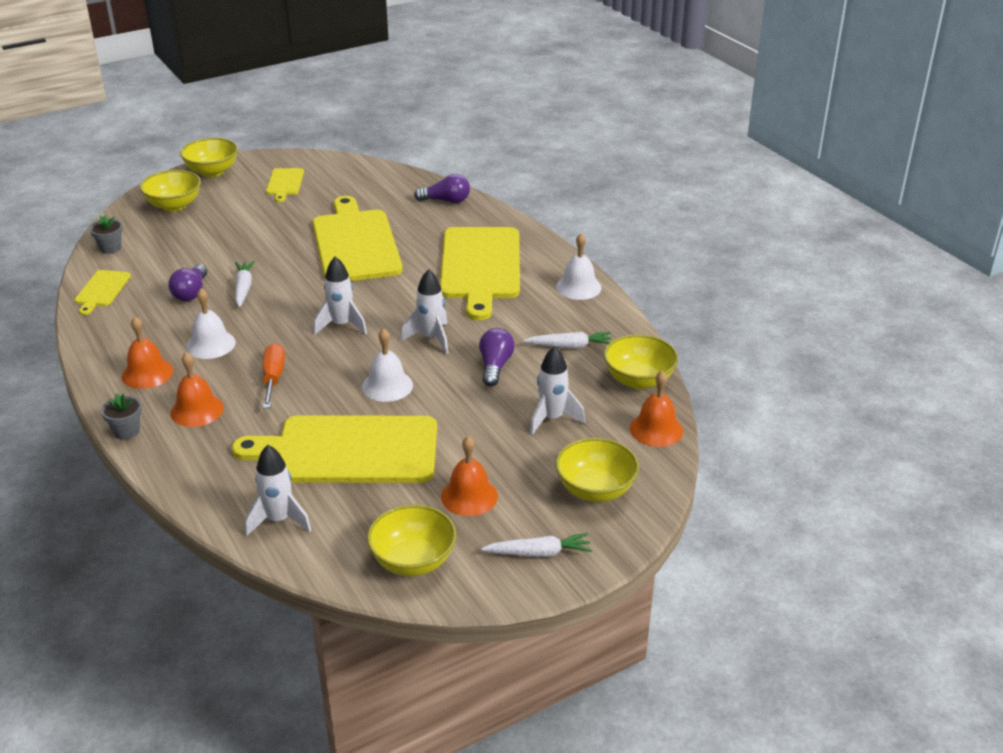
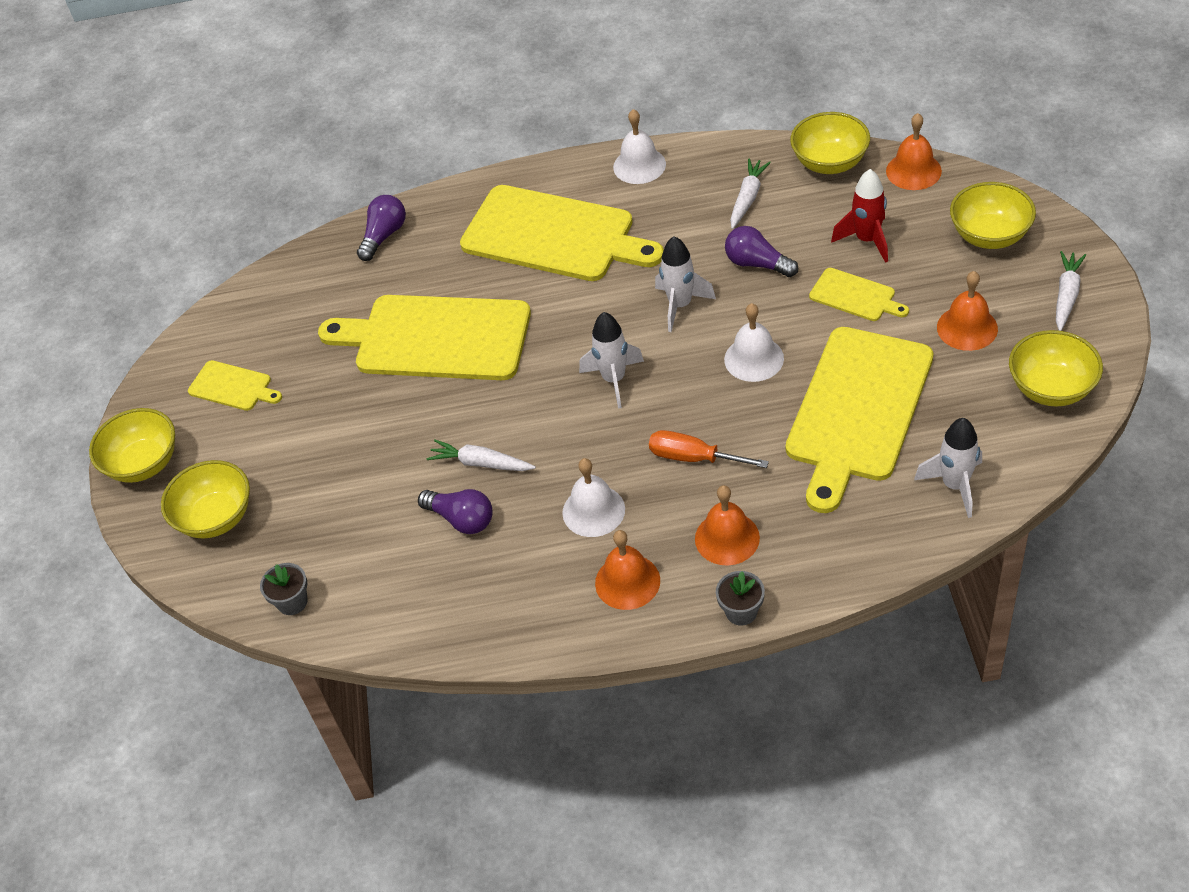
camera: 60 degrees left, 15 degrees up
yellow cutting board [75,270,131,315] -> yellow cutting board moved to [809,268,909,321]
white rocket [530,346,585,435] -> red rocket [831,169,888,263]

